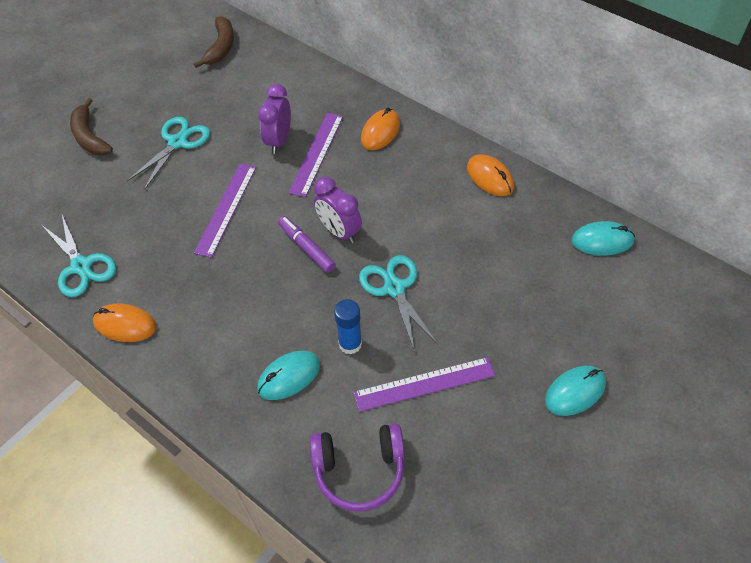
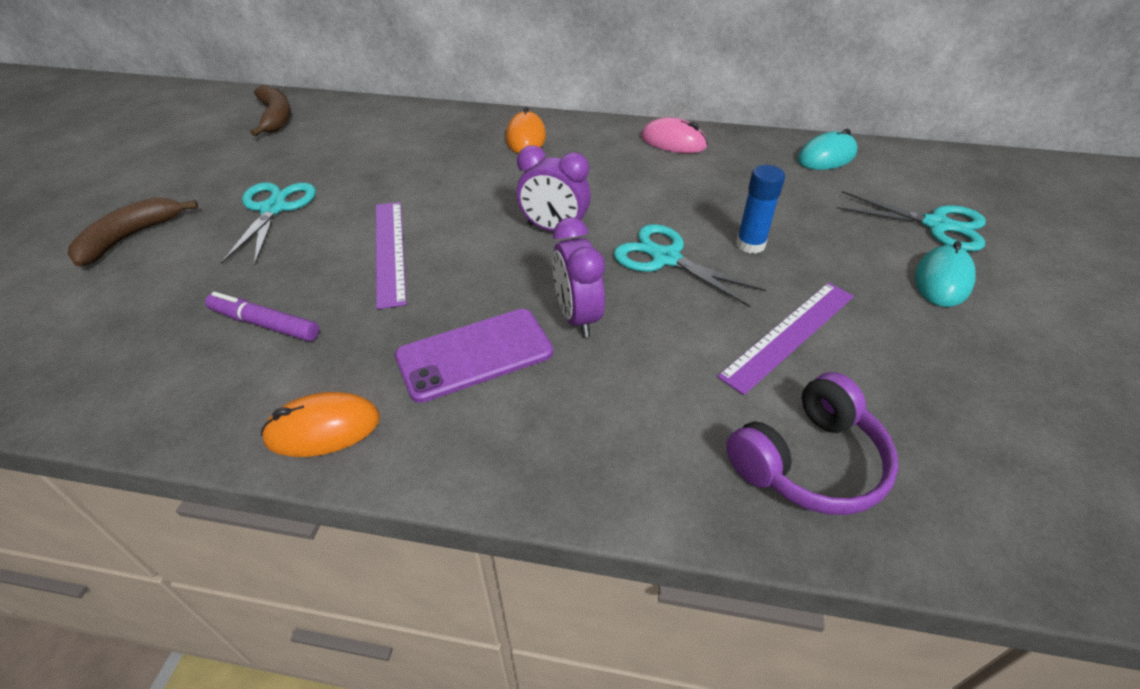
camera: 30 degrees left, 10 degrees down
turquoise scissors [42,215,116,297] -> turquoise scissors moved to [837,191,986,251]
brown banana [70,98,113,155] -> brown banana turned 90 degrees clockwise [68,197,198,267]
turquoise mouse [257,351,320,400] -> none
purple clock [258,84,291,154] -> purple clock moved to [552,217,605,337]
purple marker [278,216,336,273] -> purple marker moved to [205,292,319,341]
purple ruler [288,113,343,197] -> none
blue glue stick [334,299,362,355] -> blue glue stick moved to [736,165,785,254]
orange mouse [467,154,514,196] -> pink mouse [641,117,708,153]
none -> purple phone [395,309,553,403]

